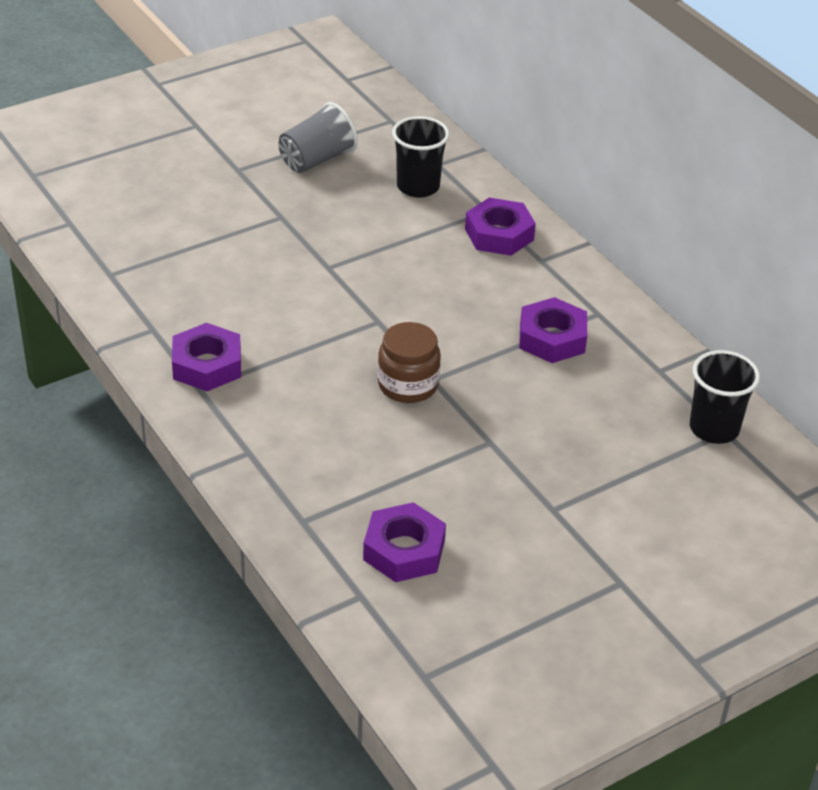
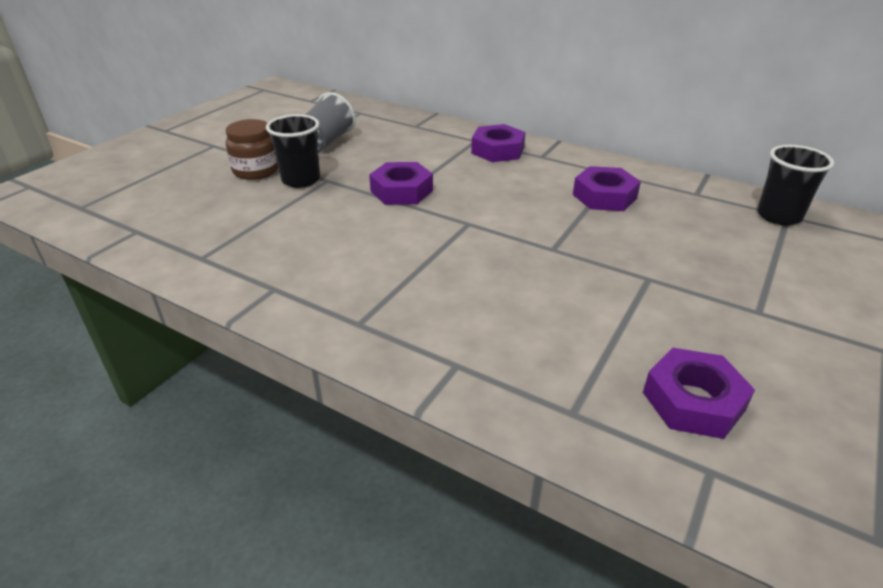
camera: 25 degrees left, 5 degrees down
purple nut [172,323,241,391] -> purple nut moved to [369,162,433,205]
brown jar [378,322,441,403] -> brown jar moved to [226,119,278,180]
black cup [392,116,449,198] -> black cup moved to [266,114,320,188]

